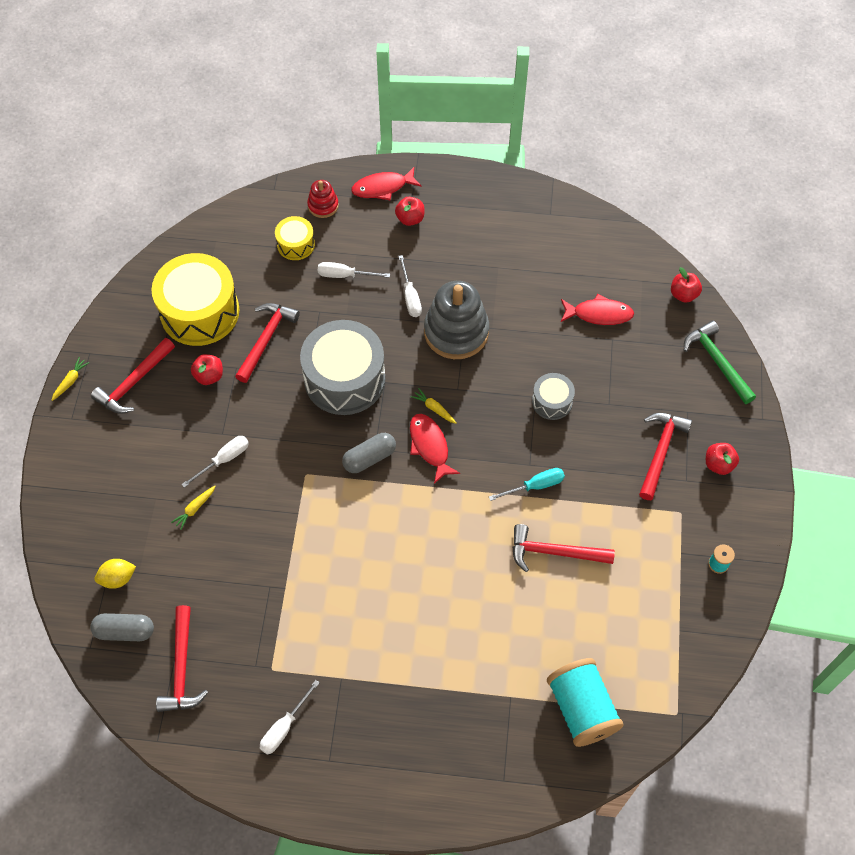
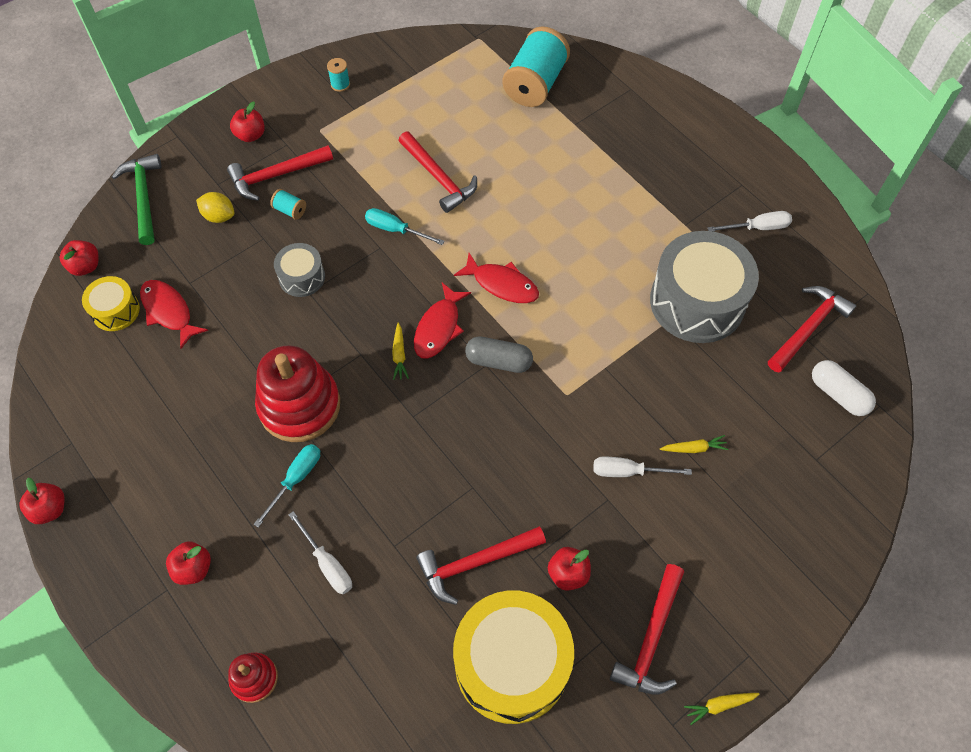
camera: 135 degrees left, 0 degrees up
grey capsule [90,613,154,641] -> white capsule [812,360,876,416]
red hammer [91,338,175,414] -> red hammer turned 120 degrees clockwise [610,564,684,694]
yellow lemon [94,559,136,589] -> yellow lemon moved to [196,192,234,223]
yellow drum [275,216,315,260] -> yellow drum moved to [82,276,140,331]
grey drum [300,320,385,415] -> grey drum moved to [650,231,759,343]
red fish [351,167,421,200] -> red fish moved to [454,253,539,303]
white screwdriver [398,255,422,317] -> turquoise screwdriver [253,444,320,528]
grey stacking toy [424,281,489,359] -> red stacking toy [255,345,340,442]
green hammer [684,321,756,404] -> green hammer turned 150 degrees clockwise [112,154,162,245]
none -> red apple [19,478,65,524]
none -> turquoise spool [270,189,306,220]

